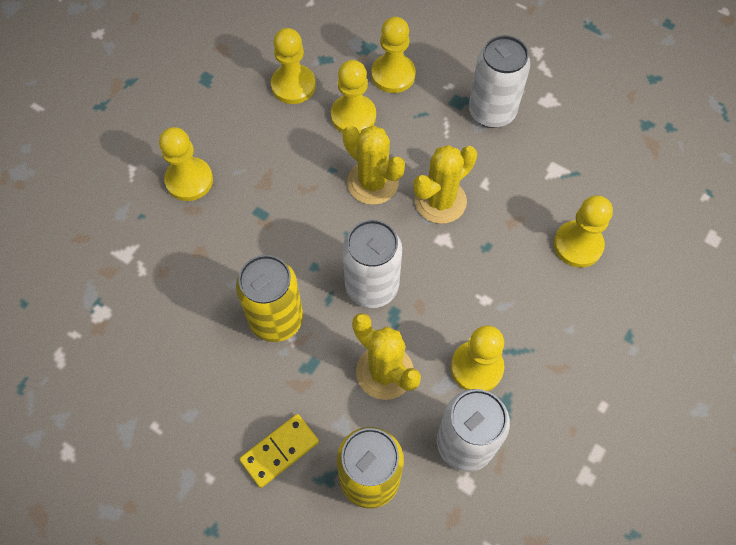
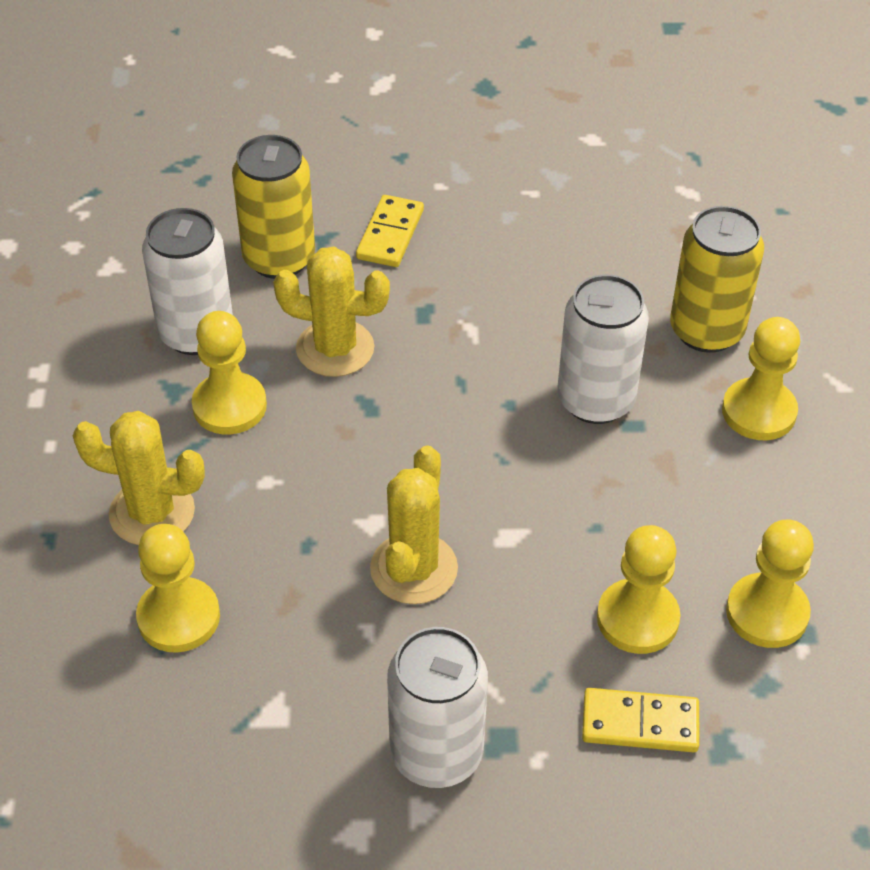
camera: 145 degrees right, 15 degrees down
yellow can [236,255,303,342] -> yellow can moved to [670,206,764,353]
yellow cactus [342,125,405,205] -> yellow cactus moved to [73,411,205,545]
white can [343,220,402,308] -> white can moved to [557,274,649,424]
yellow pawn [371,17,416,93] -> yellow domino [582,688,699,752]

